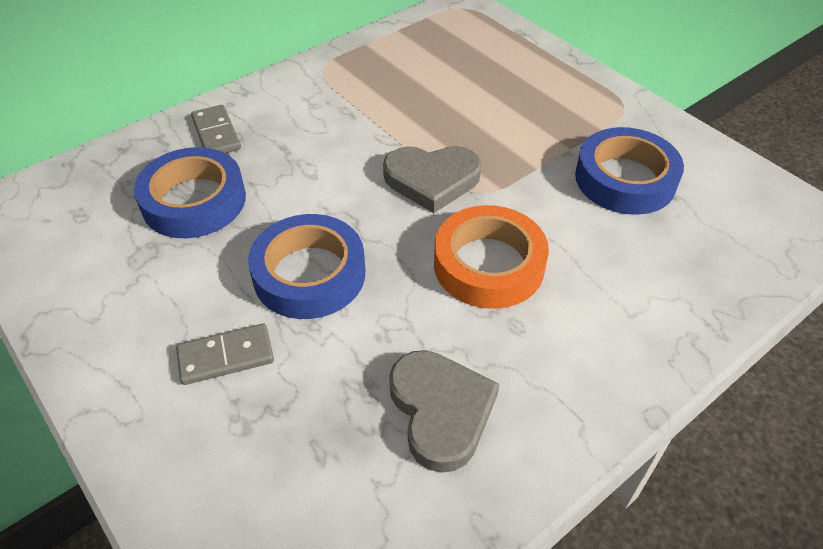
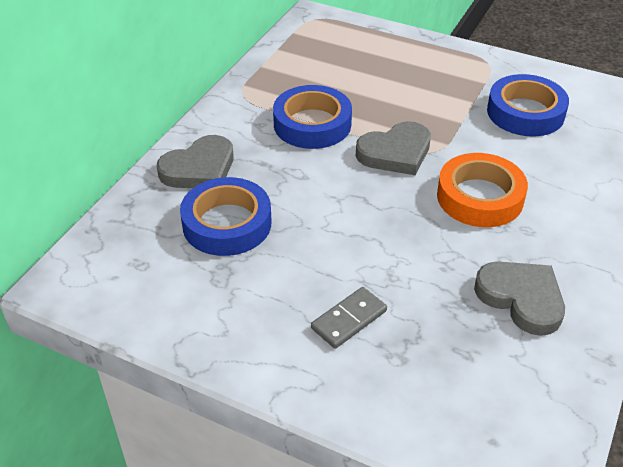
camera: 25 degrees left, 5 degrees down
grey domino [191,105,241,153] -> grey heart [157,135,234,188]
blue tape [248,214,365,319] -> blue tape moved to [273,85,352,149]

